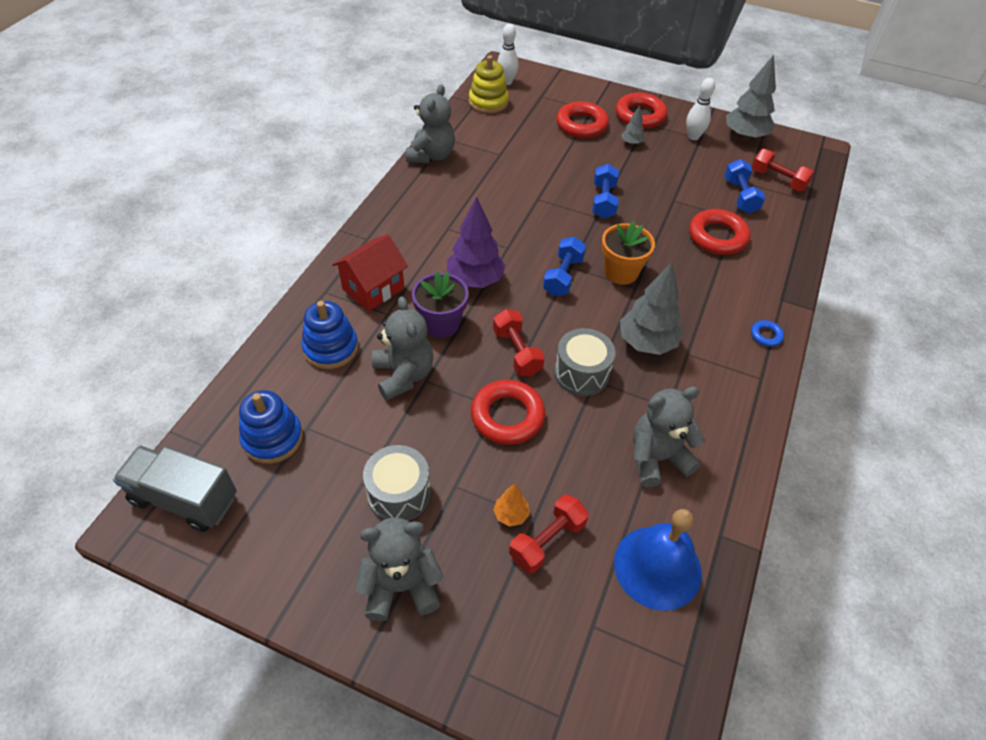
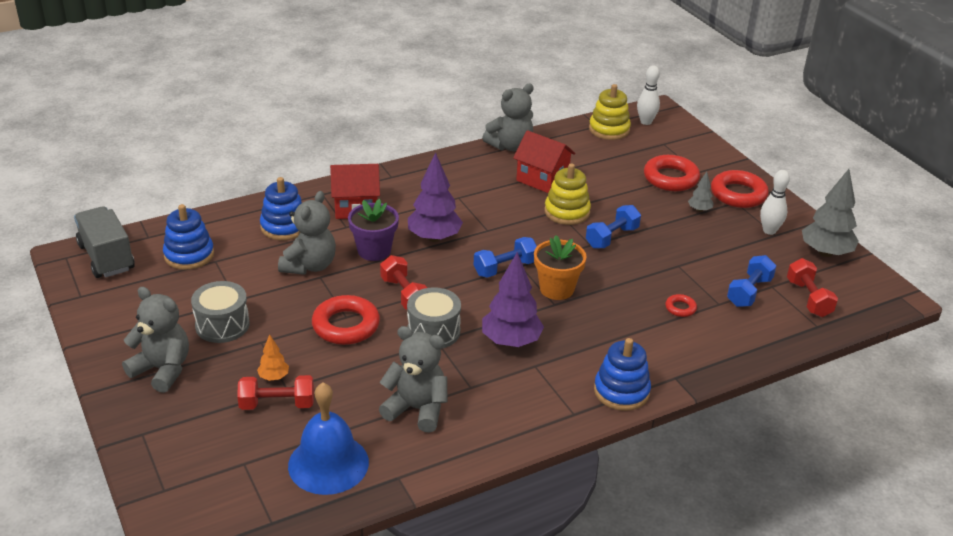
camera: 40 degrees right, 15 degrees down
red dumbbell [493,309,545,376] -> red dumbbell turned 45 degrees counterclockwise [380,255,427,310]
grey tree [620,262,683,355] -> purple tree [482,252,544,347]
red ring [689,209,750,255] -> red ring [665,294,697,317], size x0.48
blue ring [751,320,784,347] -> blue stacking toy [594,338,651,411]
none -> red house [513,130,575,193]
none -> yellow stacking toy [544,163,591,225]

